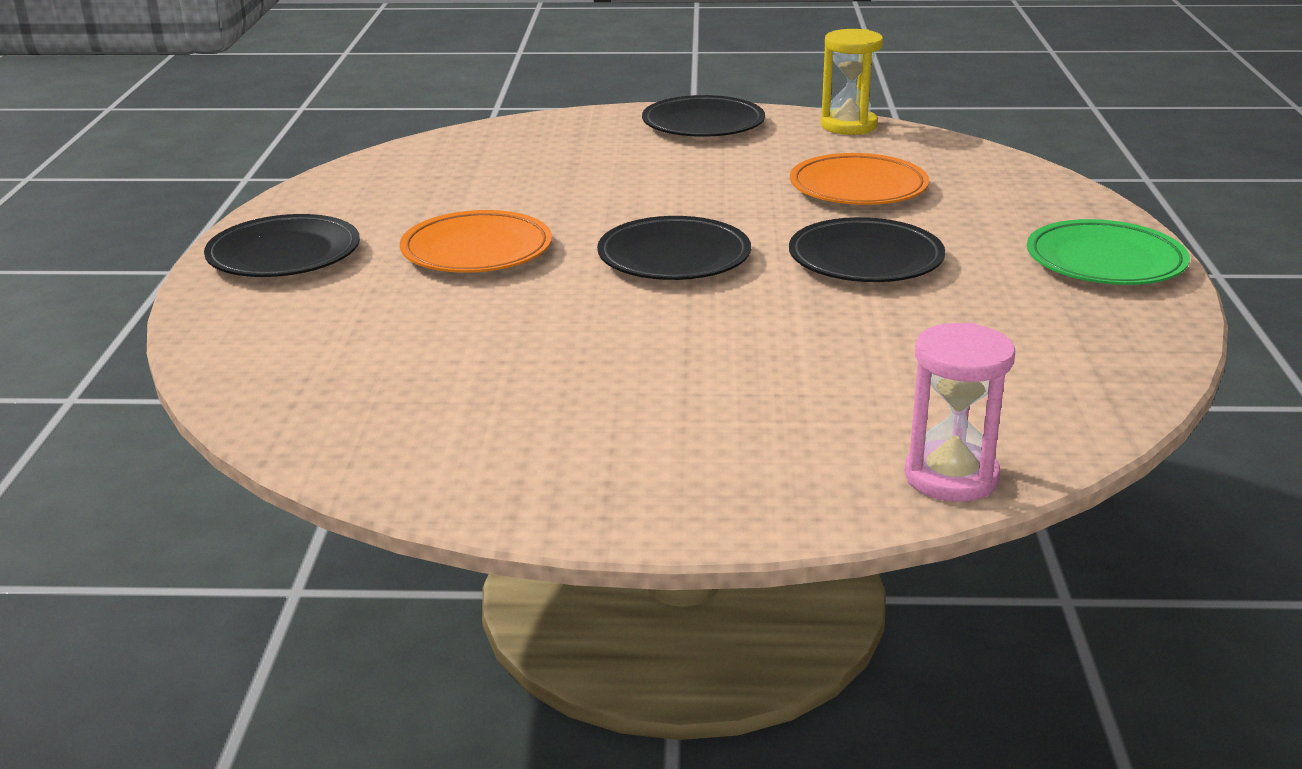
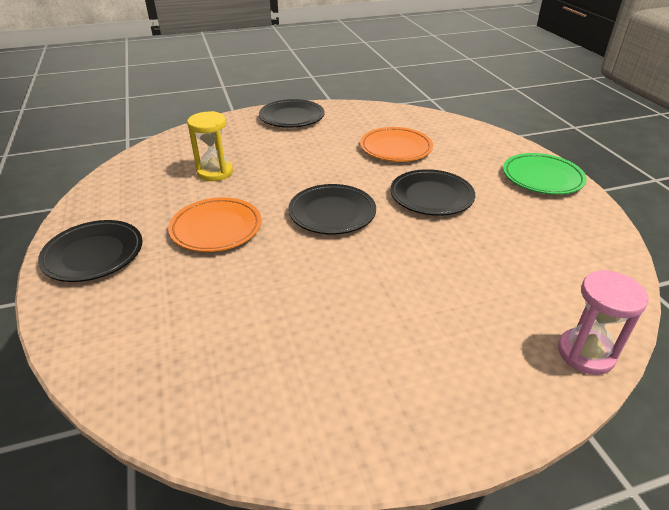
camera: 20 degrees left, 10 degrees up
yellow hourglass [821,29,883,135] -> yellow hourglass moved to [187,111,233,181]

